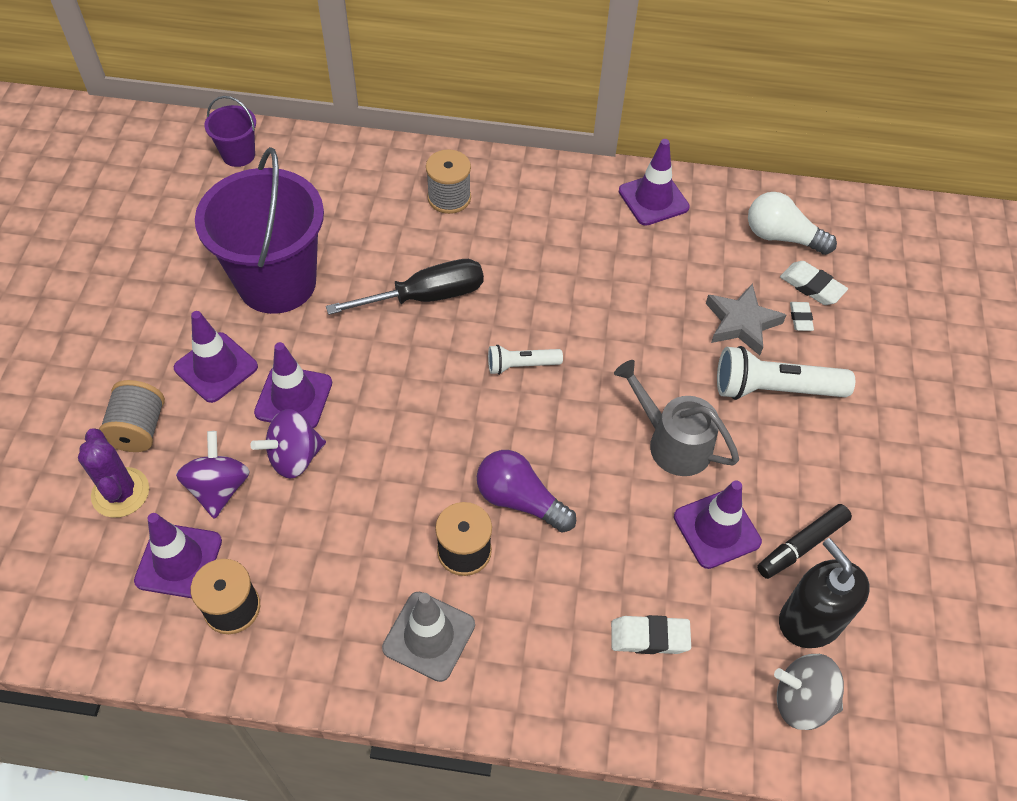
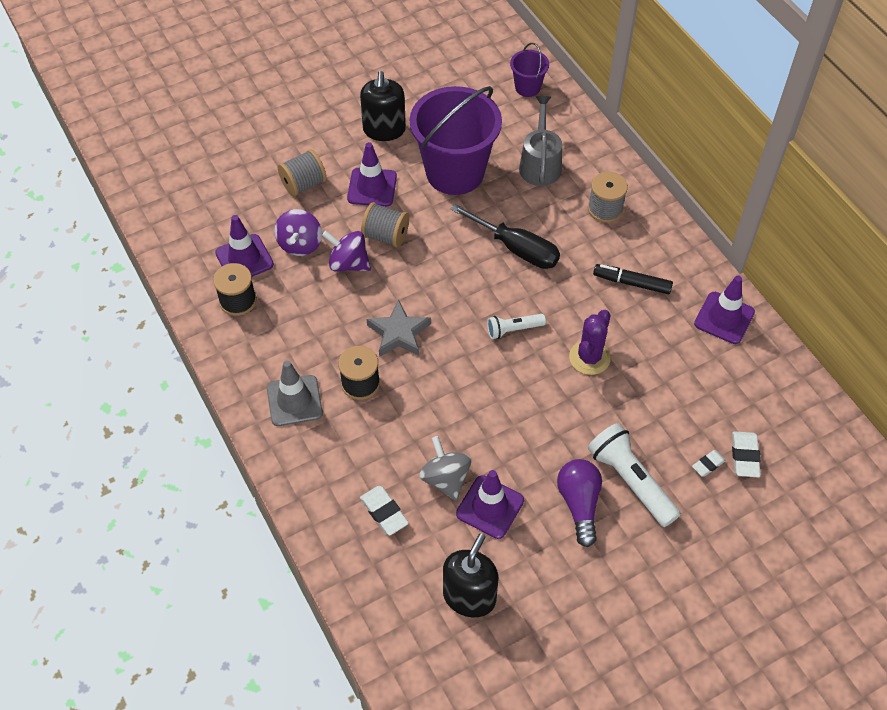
camera: 55 degrees right, 0 degrees up
purple cactus [78,428,149,518] -> purple cactus moved to [569,310,611,375]
purple spinning top [176,431,250,519] -> purple spinning top turned 135 degrees clockwise [274,209,322,256]
purple traffic cone [254,342,332,429] -> grey spool [361,202,409,248]
purple light bulb [477,450,576,533] -> purple light bulb moved to [557,459,602,547]
white flashlight [488,345,563,375] -> white flashlight turned 60 degrees counterclockwise [487,314,546,339]
grey watering can [614,360,739,476] -> grey watering can moved to [519,96,562,186]
grey star [706,283,786,356] -> grey star moved to [367,299,431,357]
white light bulb [748,192,837,255] -> none
black marker [757,504,852,579] -> black marker moved to [593,264,673,294]
grey spinning top [774,654,844,730] -> grey spinning top moved to [419,436,471,501]
none -> black soap dispenser [360,71,406,141]

